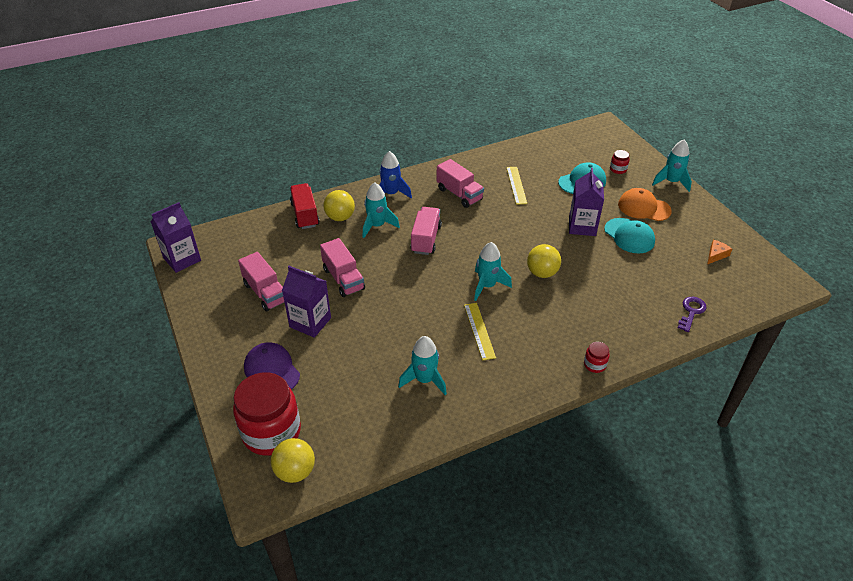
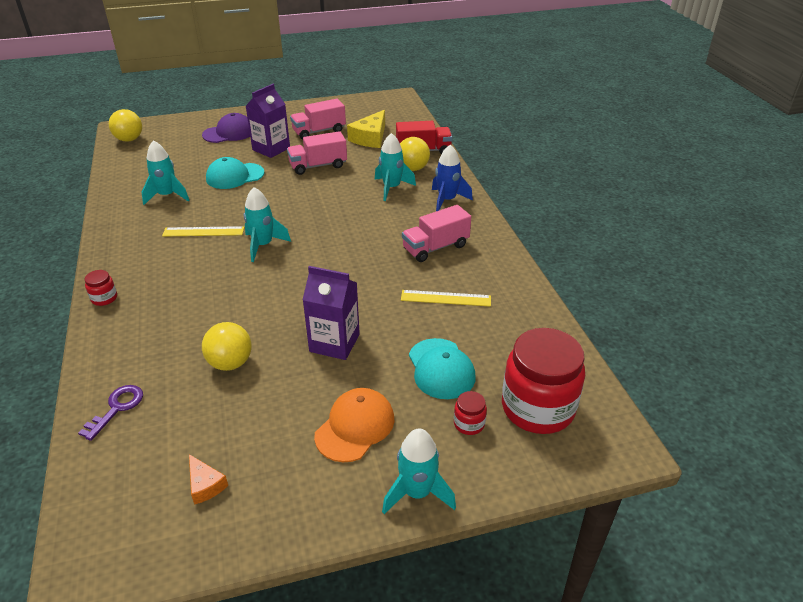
camera: 100 degrees right, 5 degrees down
purple carton [151,202,201,273] -> none
red jar [233,372,301,456] -> red jar moved to [502,328,585,434]
pink truck [411,207,442,255] -> none
yellow ball [527,244,561,278] -> yellow ball moved to [202,322,252,371]
turquoise cap [604,218,655,254] -> turquoise cap moved to [206,157,265,189]
purple key [678,297,707,332] -> purple key turned 105 degrees counterclockwise [78,385,143,441]
none -> yellow cheese [347,110,385,148]

